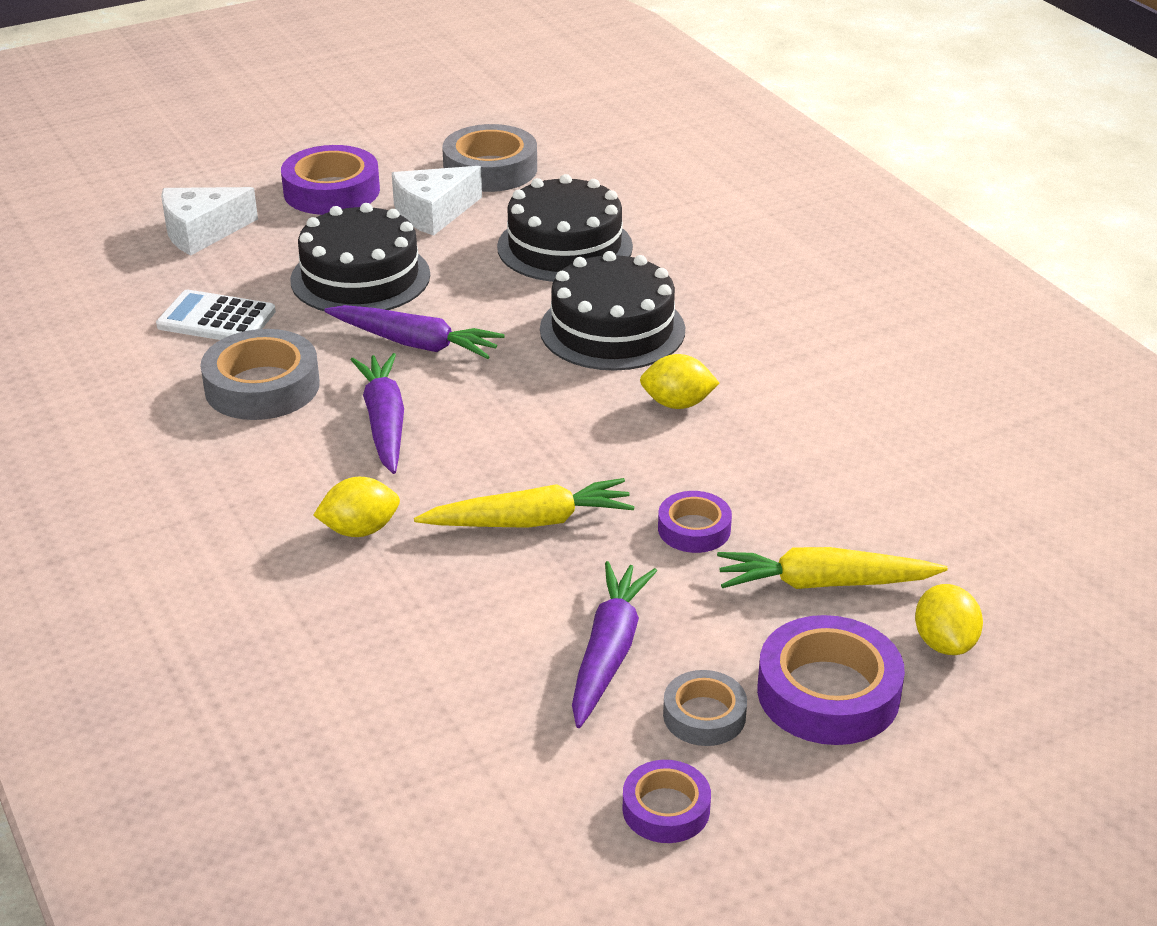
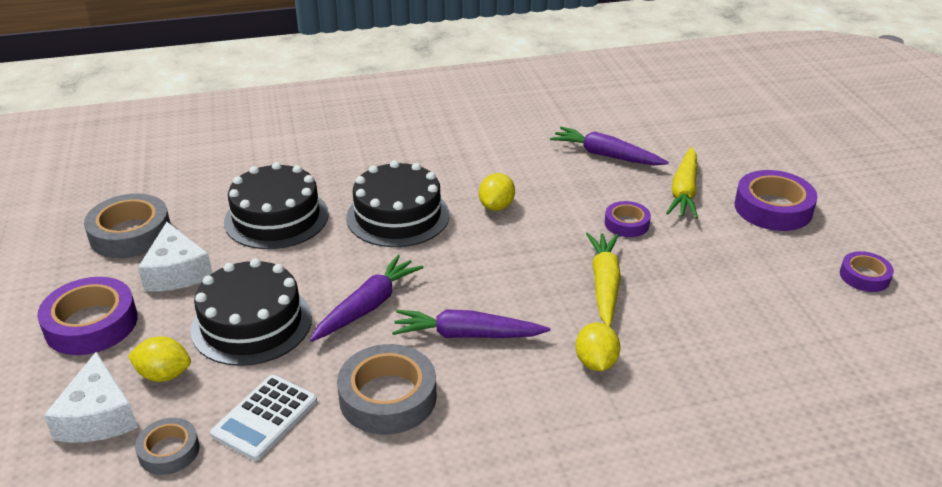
camera: 75 degrees left, 0 degrees up
purple carrot [572,561,657,728] -> purple carrot moved to [550,126,669,165]
grey tape [663,670,747,746] -> grey tape moved to [135,418,199,475]
yellow lemon [915,584,983,655] -> yellow lemon moved to [128,336,191,382]

